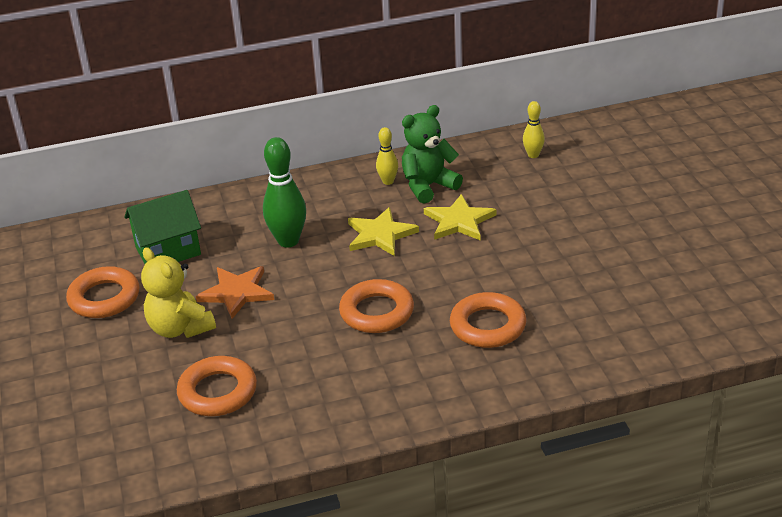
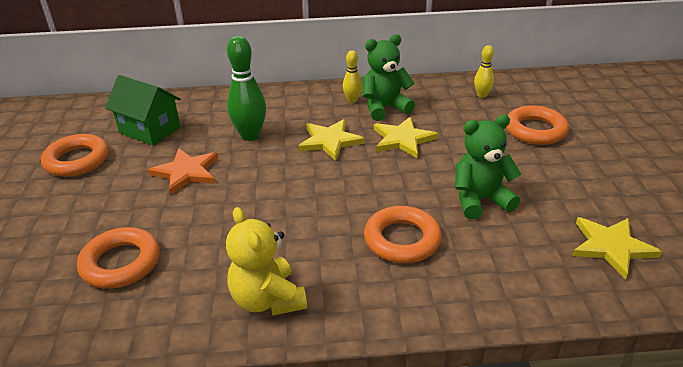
camera: 10 degrees right, 0 degrees up
green house [124,190,201,264] -> green house turned 45 degrees clockwise [105,75,181,145]
yellow teddy bear [141,247,216,338] -> yellow teddy bear moved to [226,207,307,316]
orange ring [339,279,414,333] -> orange ring moved to [506,105,569,145]
none -> green teddy bear [455,115,521,219]
none -> yellow star [572,217,662,279]

